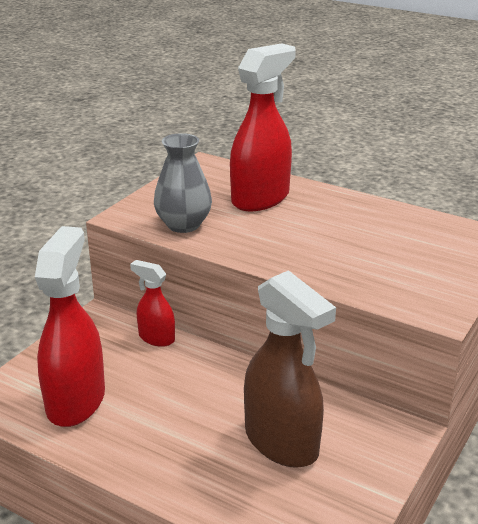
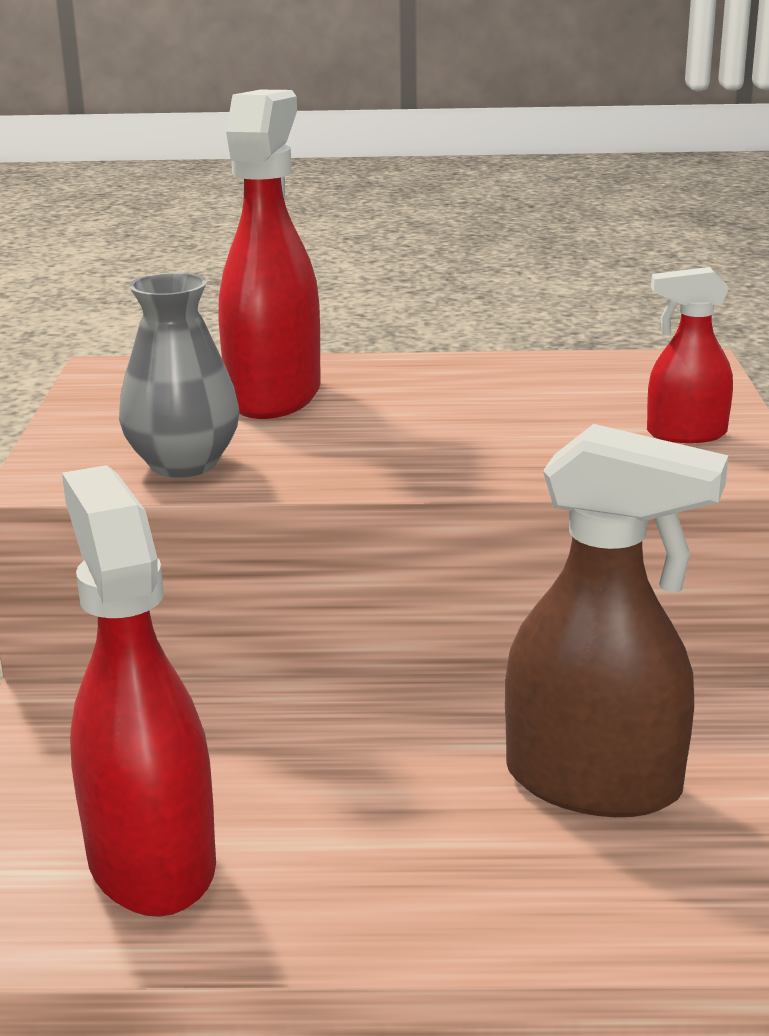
camera: 30 degrees left, 5 degrees down
red spray bottle [130,260,175,347] -> red spray bottle moved to [647,267,733,443]

